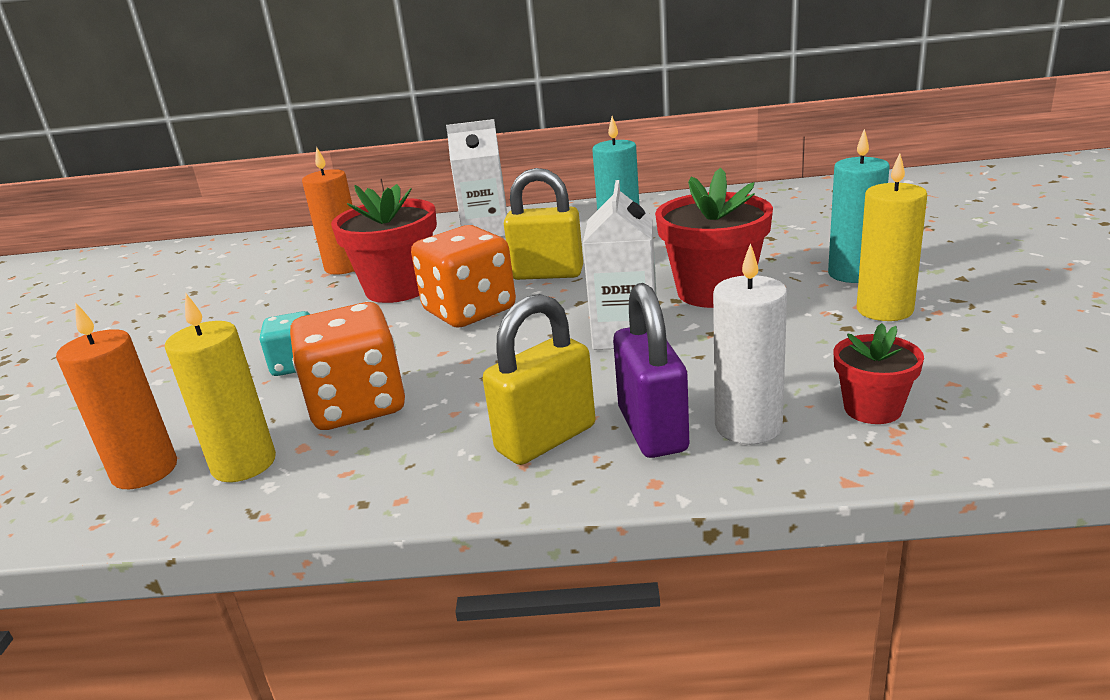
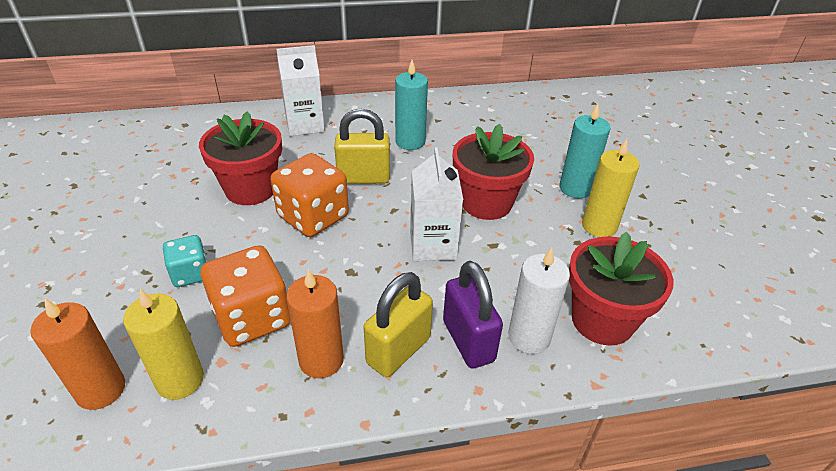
camera: 15 degrees left, 15 degrees up
orange candle [302,146,354,274] -> orange candle moved to [286,269,344,378]
red flower pot [834,323,924,424] -> red flower pot [569,232,674,346], size x1.80

